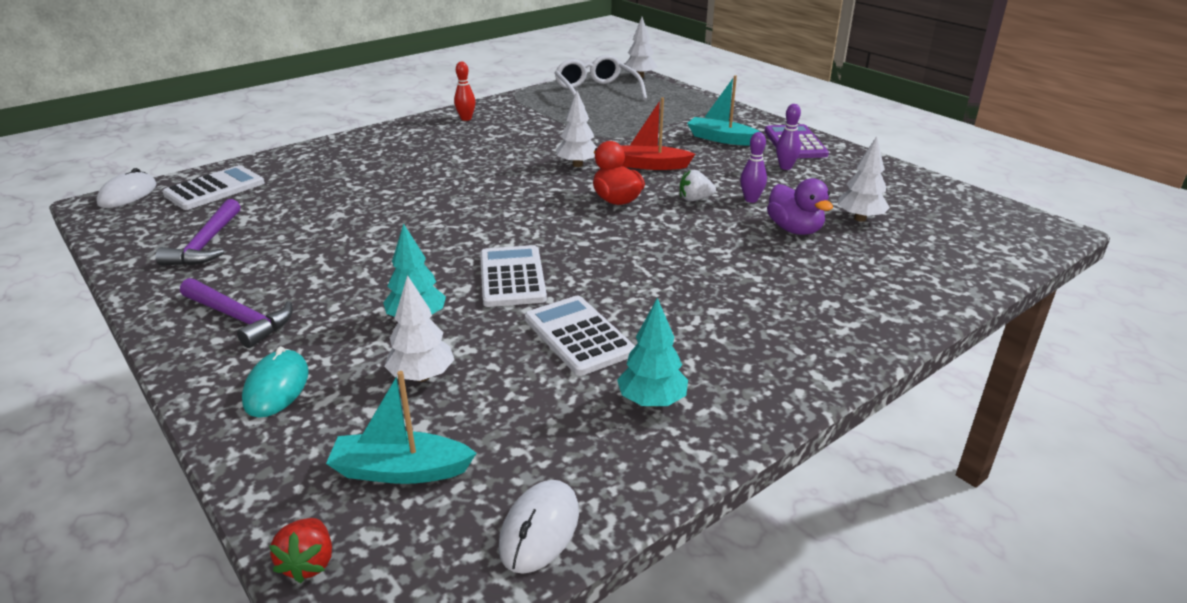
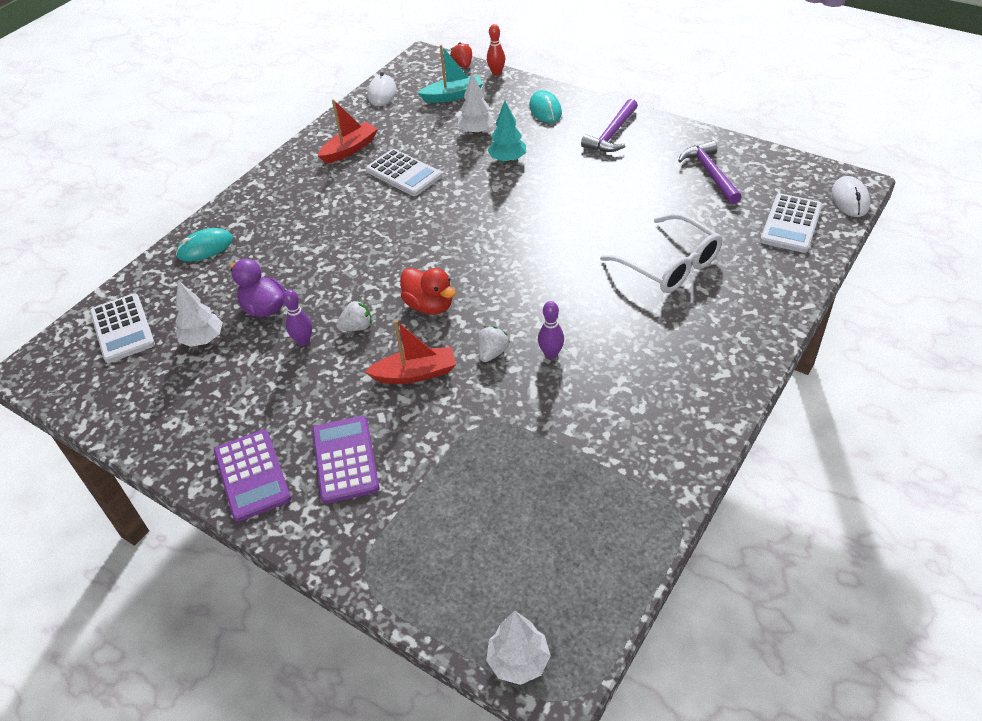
camera: 165 degrees right, 15 degrees up
purple hammer [180,278,293,348] -> purple hammer turned 75 degrees counterclockwise [581,99,638,152]
red bowling pin [454,62,475,121] -> red bowling pin moved to [487,24,505,76]
white calculator [480,245,547,307] -> white calculator moved to [90,293,155,363]
white glasses [554,55,647,108] -> white glasses moved to [600,213,722,293]
white tree [556,91,597,167] -> white strawberry [478,326,510,362]
turquoise tree [617,298,688,407] -> red boat [318,99,378,163]
turquoise boat [687,75,760,146] -> purple calculator [312,416,379,504]
purple bowling pin [776,104,801,170] -> purple bowling pin moved to [538,301,564,359]
none -> turquoise mouse [176,228,233,262]

